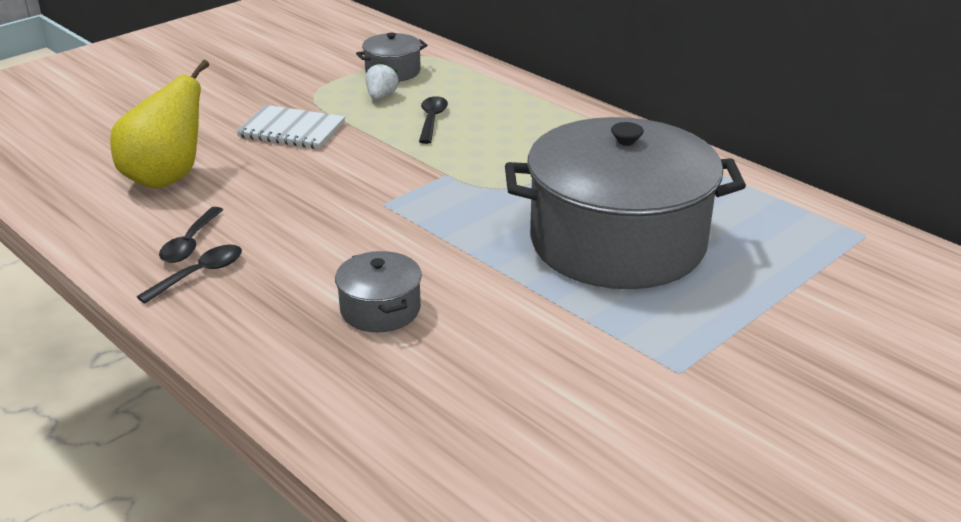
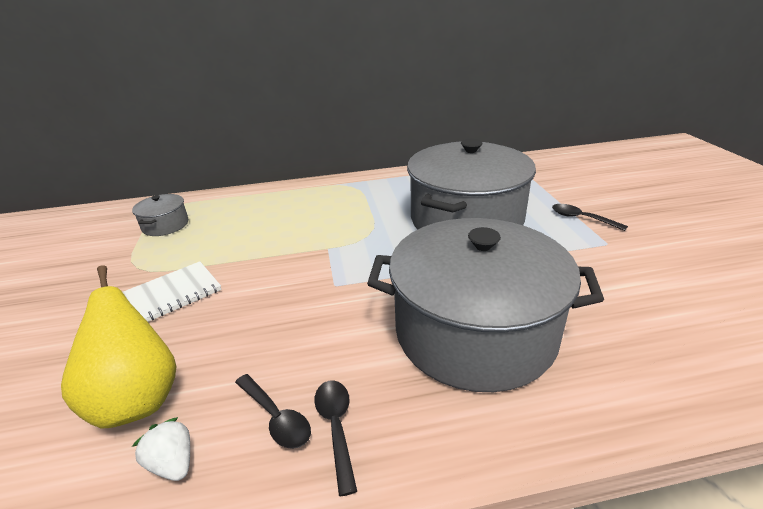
camera: 55 degrees left, 0 degrees up
grey pot [335,251,422,332] -> grey pot [367,218,604,392], size x2.40
white strawberry [366,62,399,99] -> white strawberry moved to [132,417,190,481]
black spoon [419,96,448,144] -> black spoon moved to [552,204,628,231]

